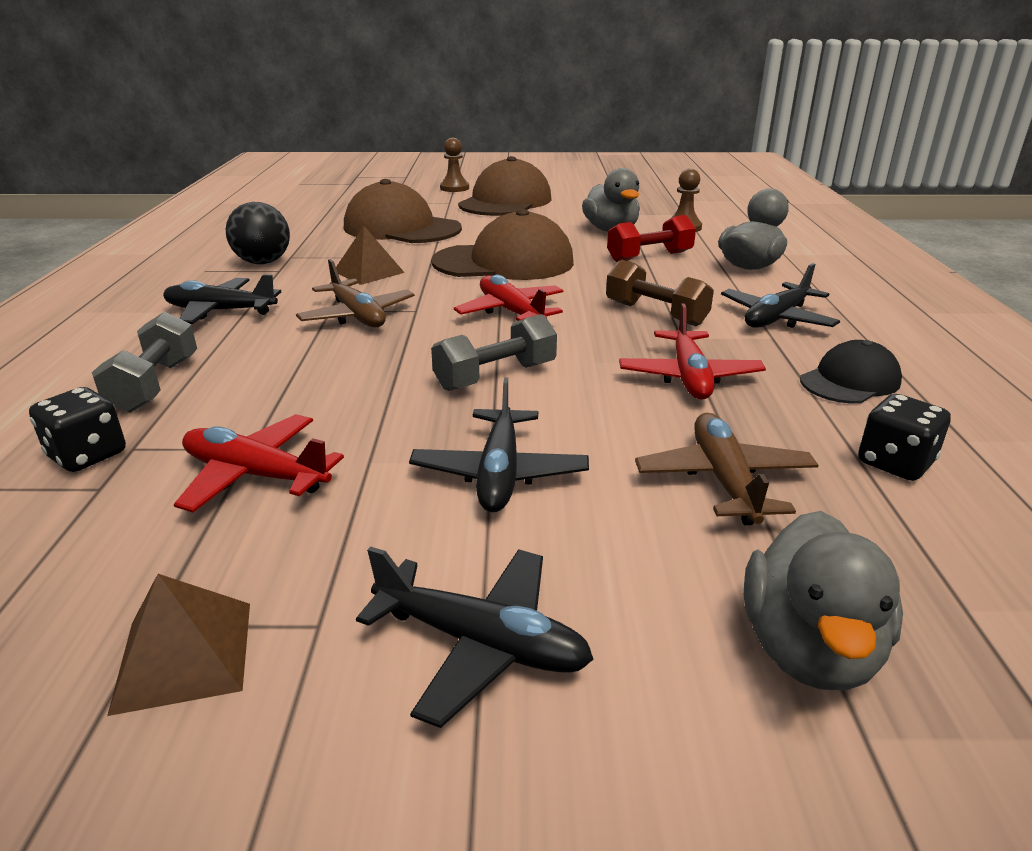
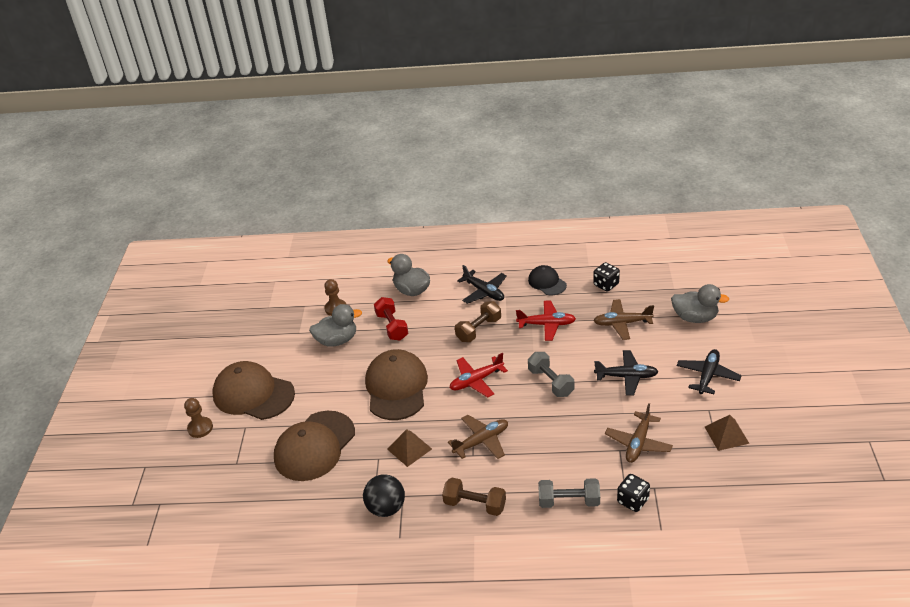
camera: 85 degrees left, 10 degrees up
black plane [163,274,281,324] -> brown dumbbell [442,478,506,516]
red plane [174,414,344,513] -> brown plane [605,403,673,463]

